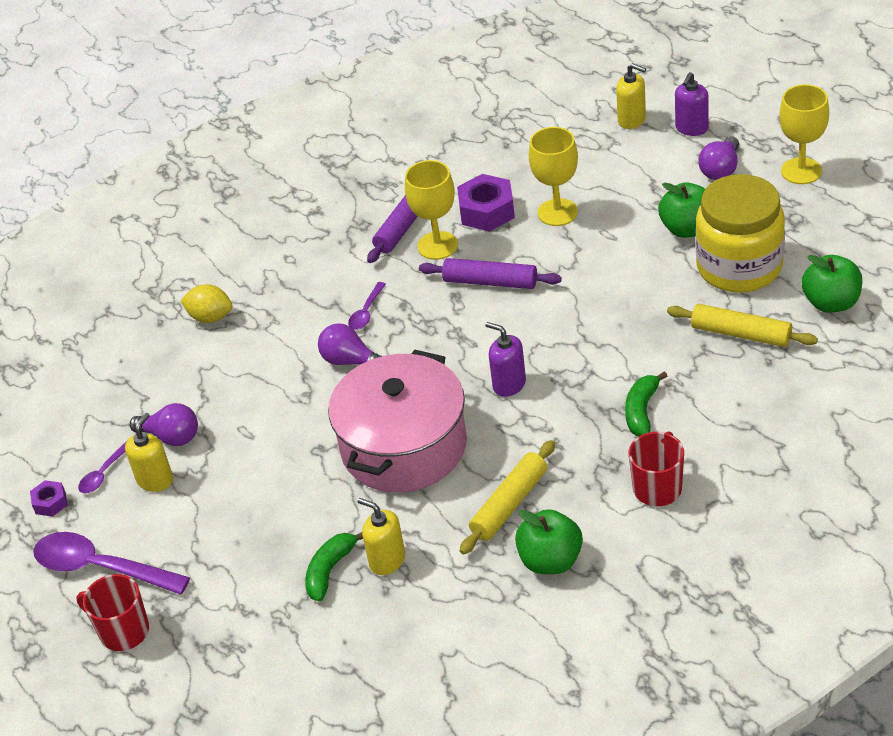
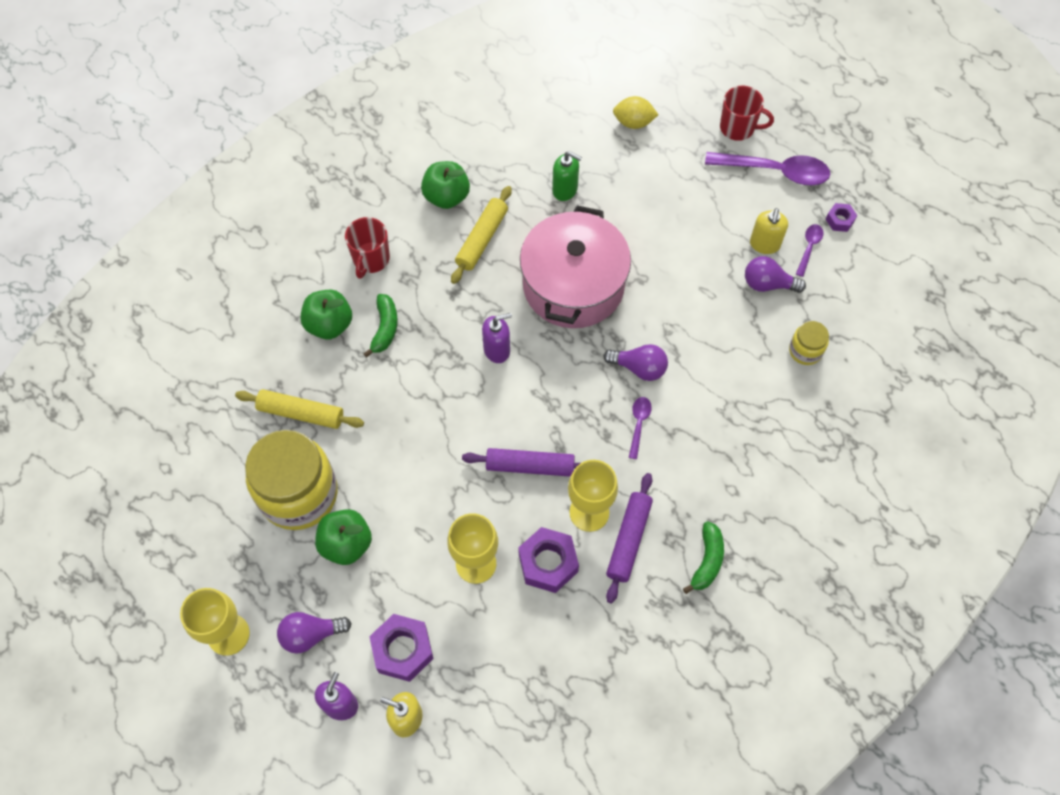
camera: 165 degrees right, 20 degrees up
yellow lemon [180,284,233,323] -> yellow lemon moved to [613,96,659,129]
green banana [305,532,363,601] -> green banana moved to [683,521,724,594]
yellow soap dispenser [358,498,405,575] -> green soap dispenser [552,151,582,201]
purple soap dispenser [486,322,526,397] -> purple soap dispenser turned 45 degrees counterclockwise [482,313,512,363]
purple light bulb [699,136,739,180] -> purple light bulb turned 120 degrees counterclockwise [277,612,352,654]
green apple [801,255,862,313] -> green apple moved to [301,290,352,339]
none -> purple nut [369,614,434,682]
none -> yellow jar [789,321,829,365]

